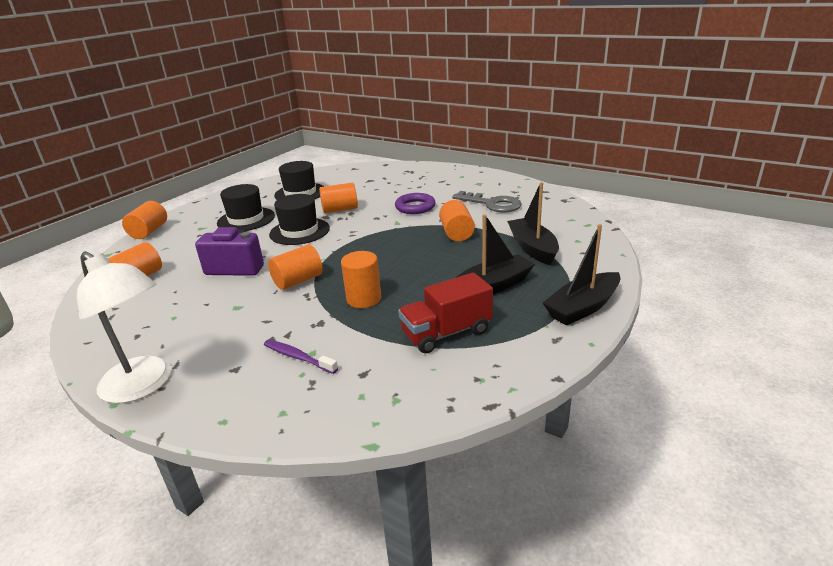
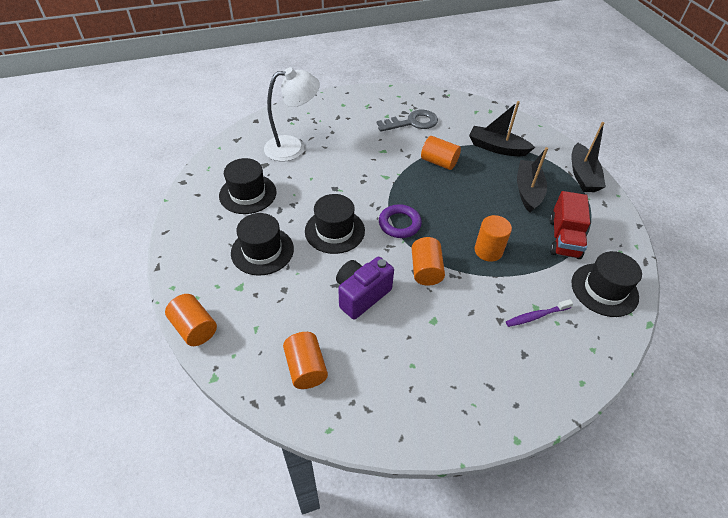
camera: 55 degrees left, 20 degrees up
white lamp [77,251,172,404] -> white lamp moved to [264,67,320,162]
orange cylinder [319,183,358,213] -> none
purple ring [395,193,436,214] -> purple ring moved to [379,204,422,238]
none -> black hat [572,251,642,317]

